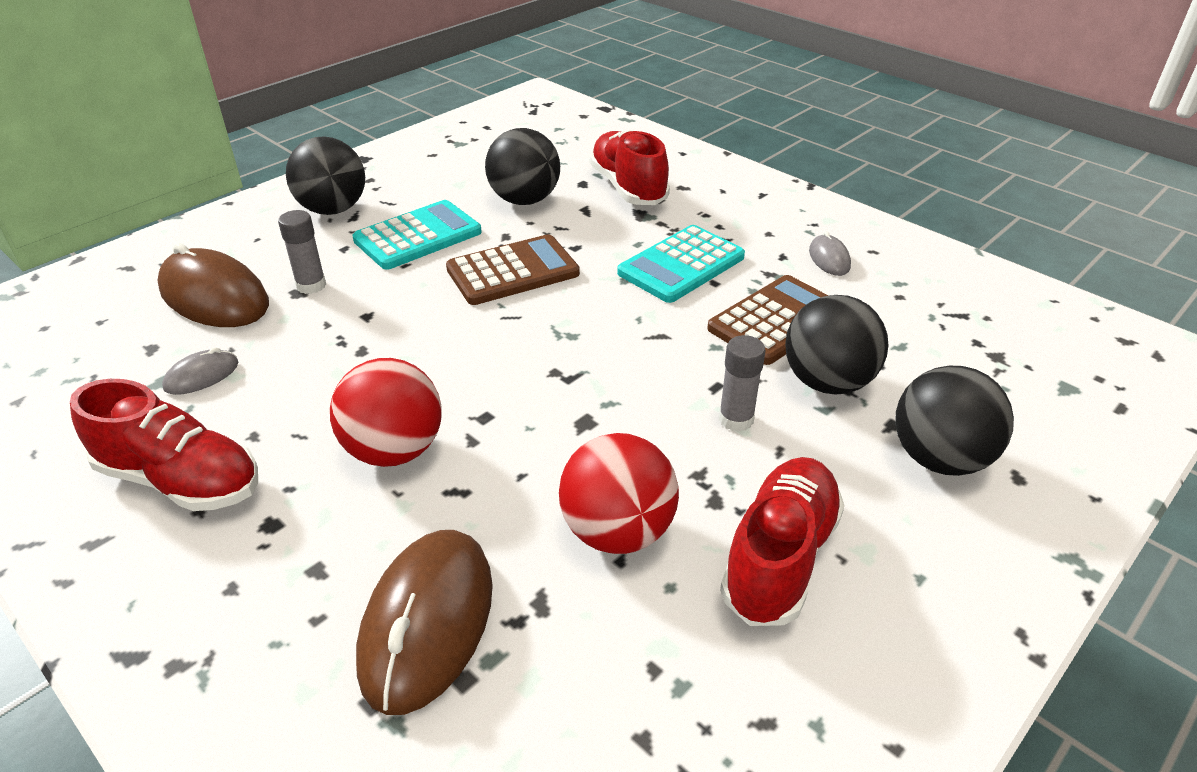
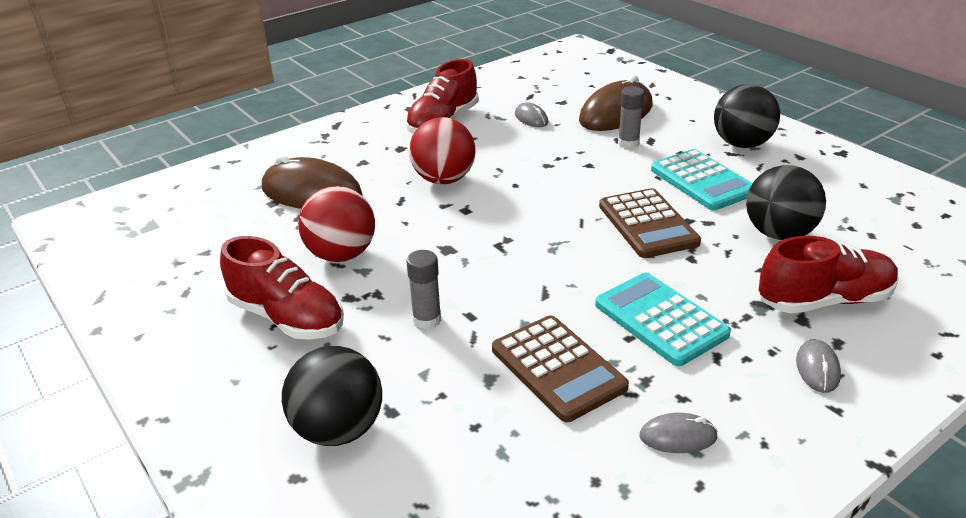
camera: 100 degrees right, 5 degrees down
black ball [785,295,889,395] -> none
none -> grey mouse [796,339,841,393]

